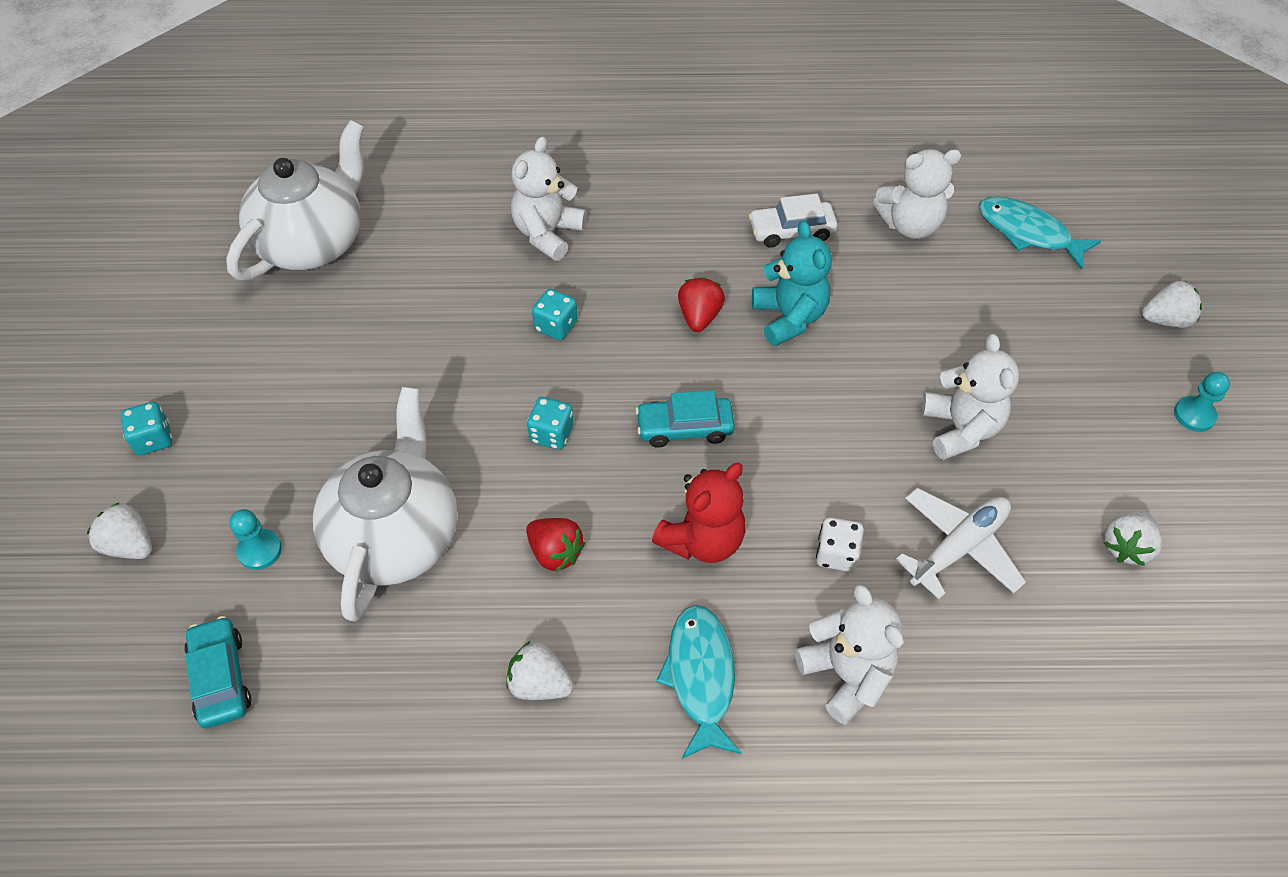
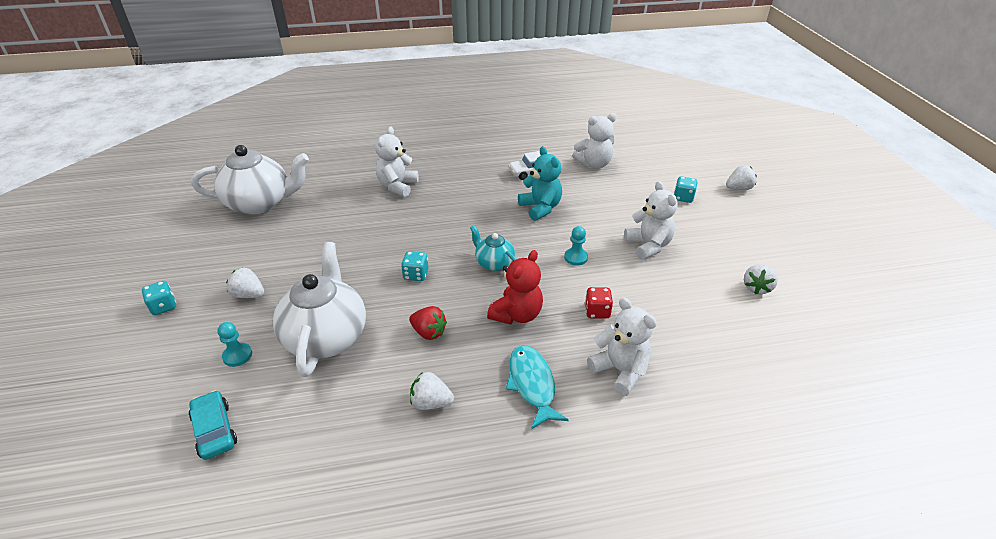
camera: 10 degrees left, 15 degrees down
white strawberry [87,502,152,559] -> white strawberry moved to [226,268,264,298]
white teapot [226,120,364,280] -> white teapot turned 60 degrees clockwise [191,145,309,215]
turquoise dice [532,289,578,340] -> turquoise dice moved to [674,177,697,203]
turquoise car [636,390,735,448] -> turquoise teapot [470,225,517,271]
red strawberry [678,277,725,332] -> none
white dice [816,517,864,572] -> red dice [585,287,613,319]
white plane [895,488,1026,599] -> none
turquoise fish [979,196,1101,270] -> none
turquoise pawn [1174,372,1230,432] -> turquoise pawn moved to [564,226,588,265]

